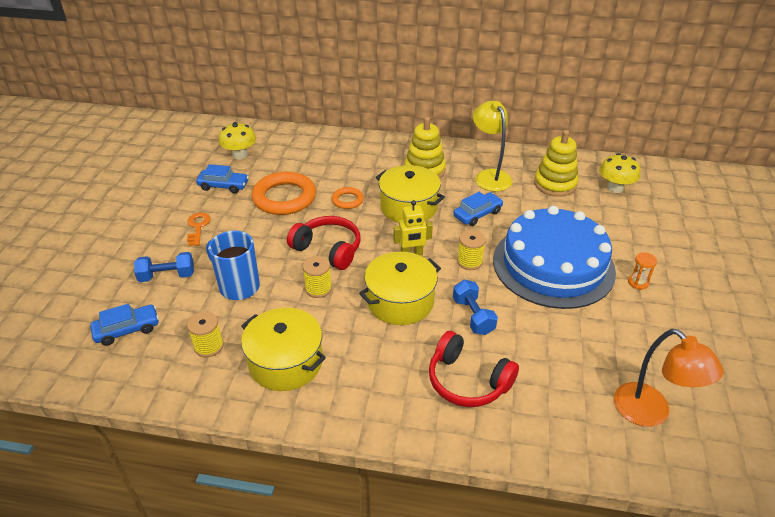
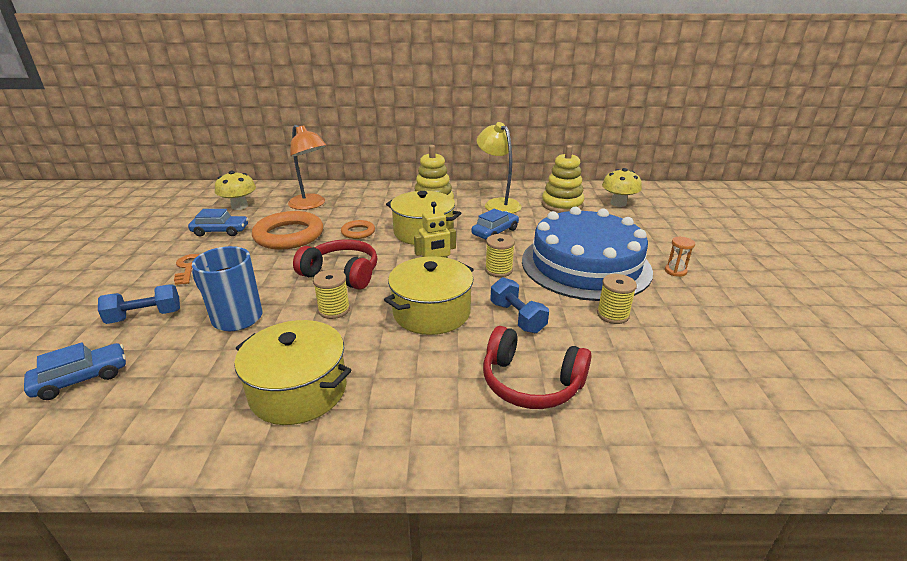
camera: 10 degrees left, 10 degrees down
yellow spool [187,312,224,357] -> yellow spool moved to [597,274,637,324]
orange lamp [614,329,724,427] -> orange lamp moved to [288,125,327,210]

